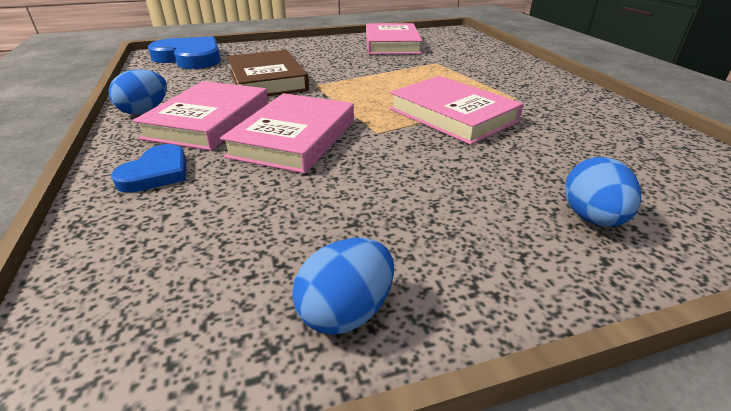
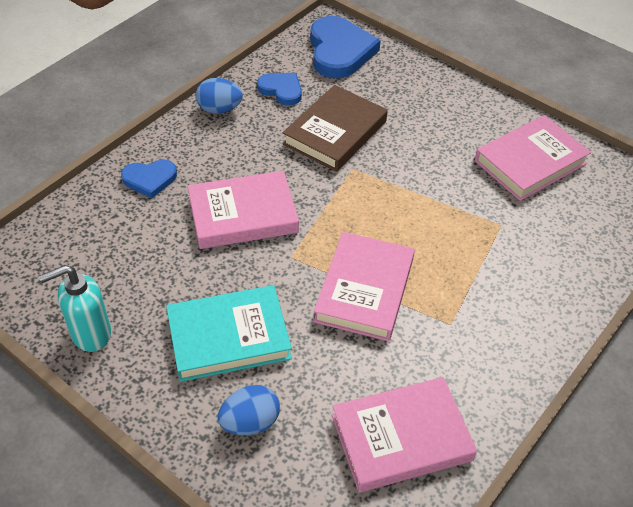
camera: 55 degrees right, 15 degrees up
pink book [133,81,269,151] -> pink book moved to [332,377,477,493]
blue egg [292,238,394,335] -> turquoise soap dispenser [39,265,111,352]
none -> turquoise book [166,285,292,382]
none -> blue heart [257,73,302,106]

